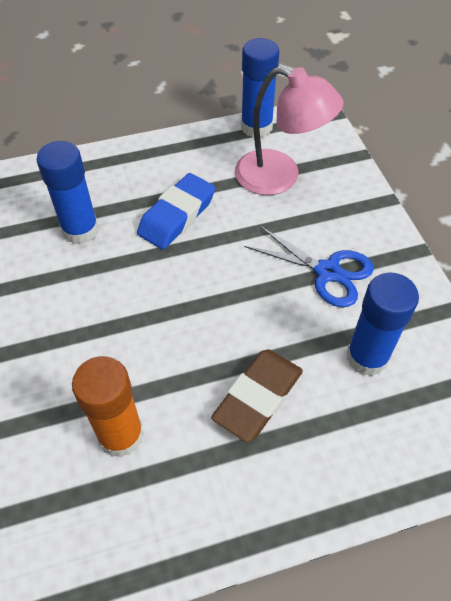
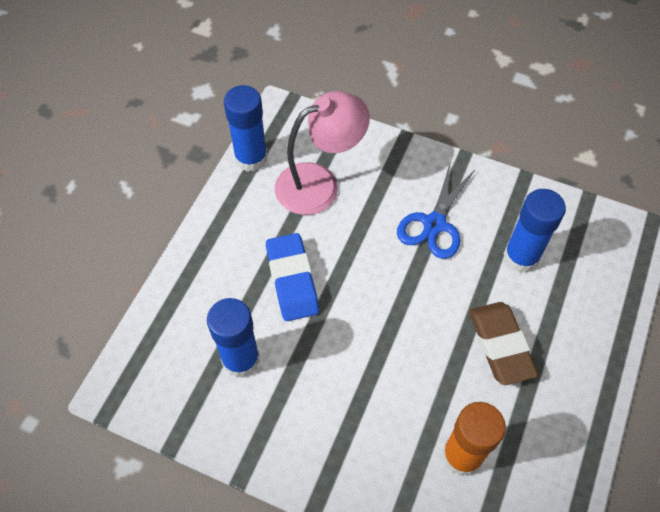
camera: 50 degrees left, 5 degrees up
blue scissors [244,225,374,307] -> blue scissors turned 135 degrees clockwise [397,164,476,259]

